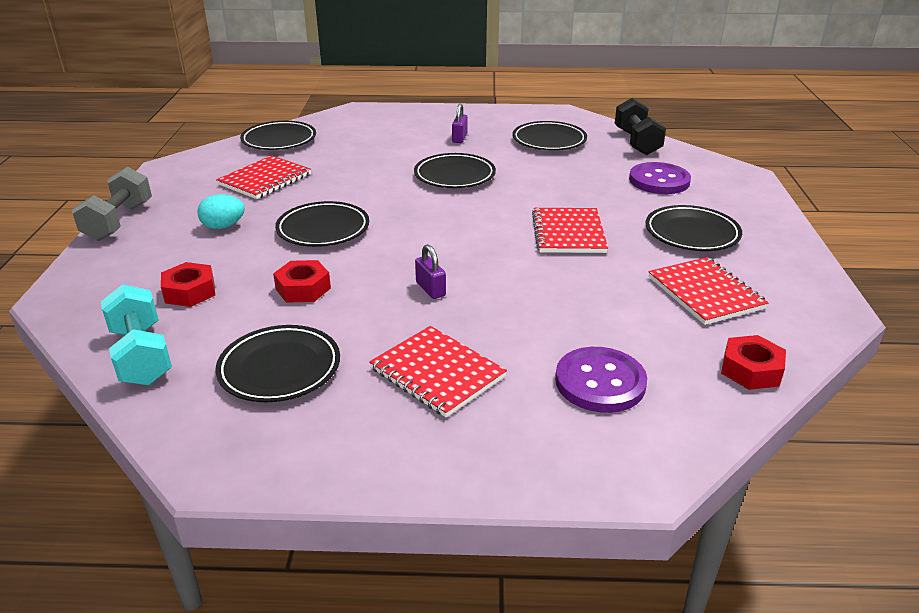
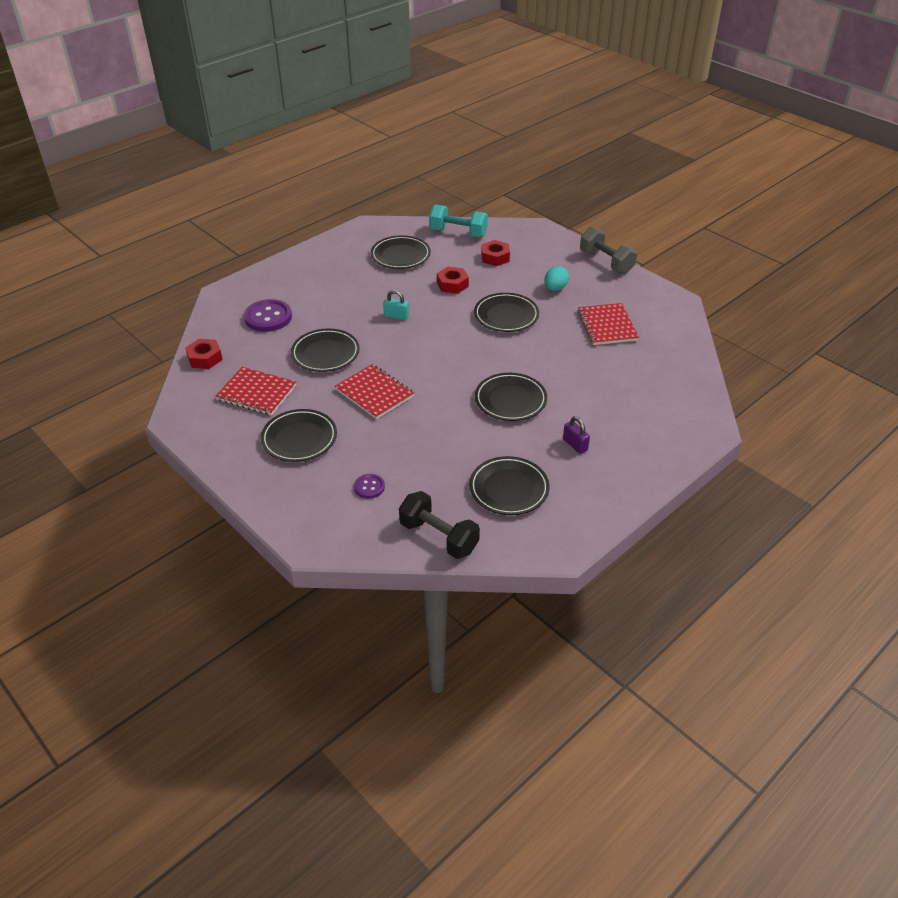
camera: 135 degrees right, 10 degrees up
black plate [240,121,316,150] -> black plate moved to [291,329,359,372]
red notebook [369,326,507,417] -> none
purple padlock [415,244,446,299] -> turquoise padlock [383,290,409,320]
purple button [629,162,691,194] -> purple button [354,474,385,499], size x0.54

